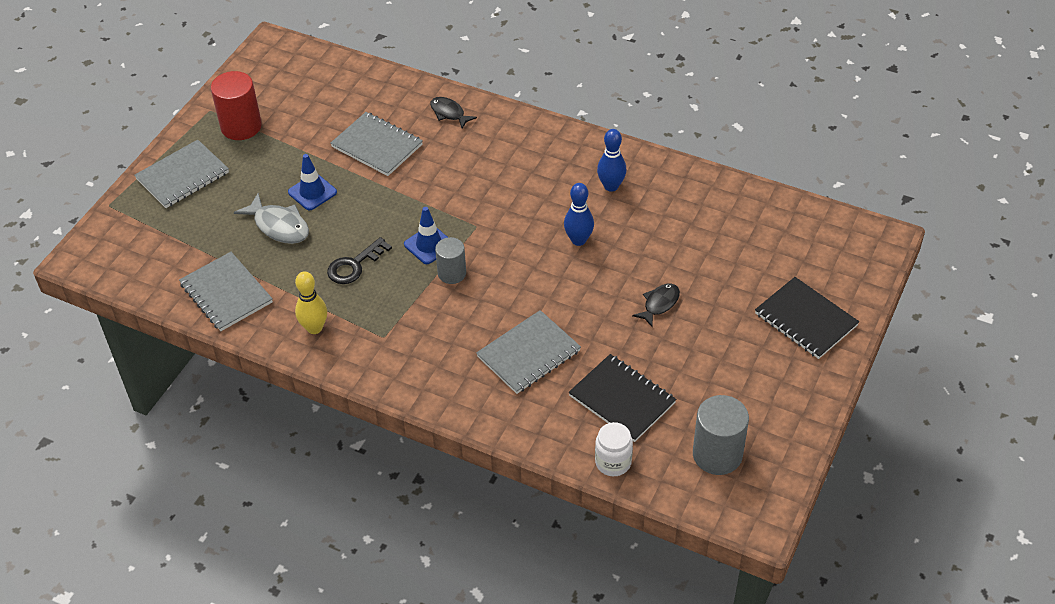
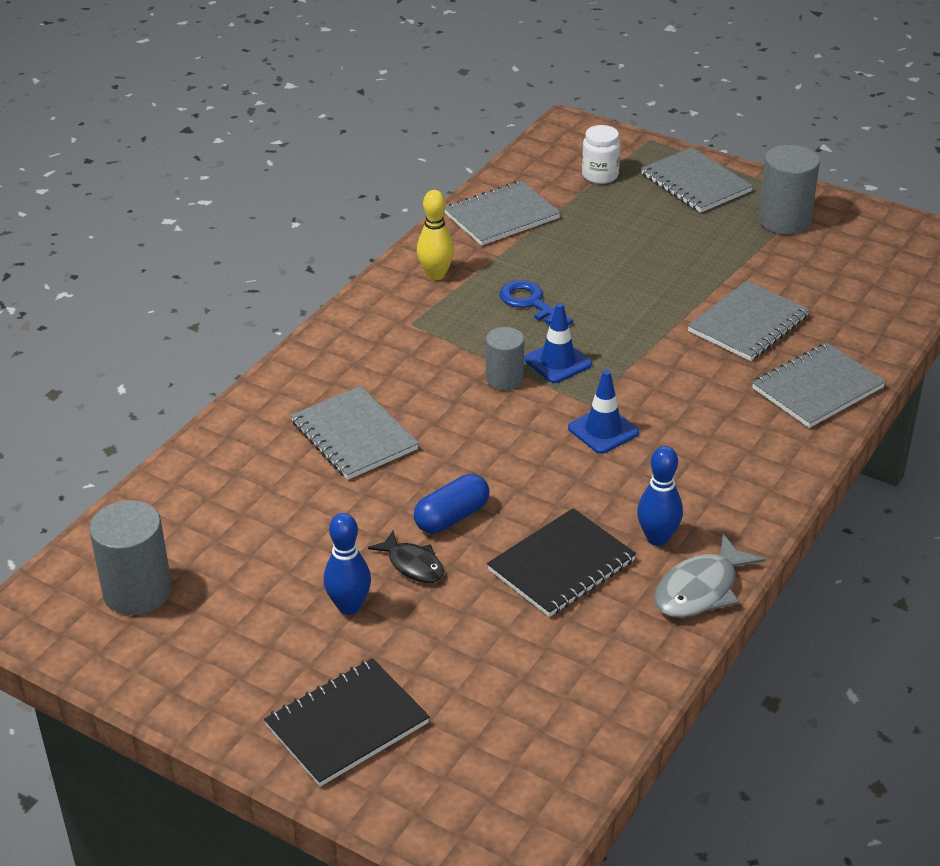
camera: 95 degrees right, 10 degrees down
red cylinder [211,71,262,140] -> grey cylinder [758,145,820,234]
grey fish [234,193,309,244] -> grey fish moved to [654,533,766,618]
blue traffic cone [288,154,337,210] -> blue traffic cone moved to [568,370,639,454]
black key [327,237,392,284] -> blue key [499,280,573,325]
black fish [430,97,477,129] -> grey notebook [752,343,886,428]
blue bowling pin [564,183,594,246] -> blue bowling pin moved to [324,513,371,615]
black notebook [568,354,676,442] -> black notebook moved to [487,508,636,617]
white jar [595,422,633,476] -> white jar moved to [582,125,620,184]
none -> blue capsule [414,474,490,534]

